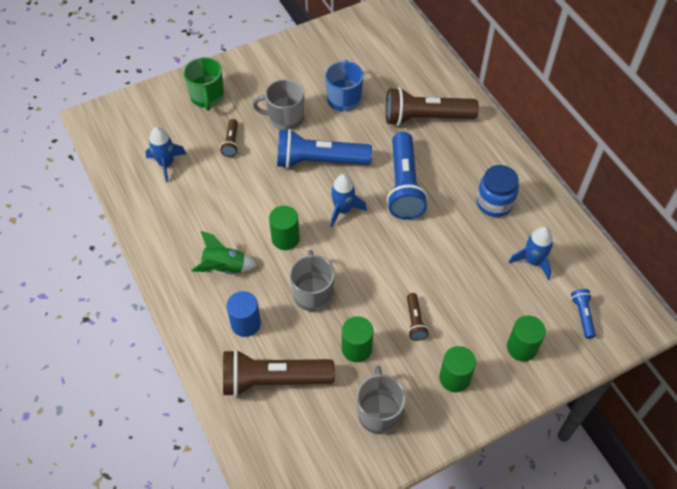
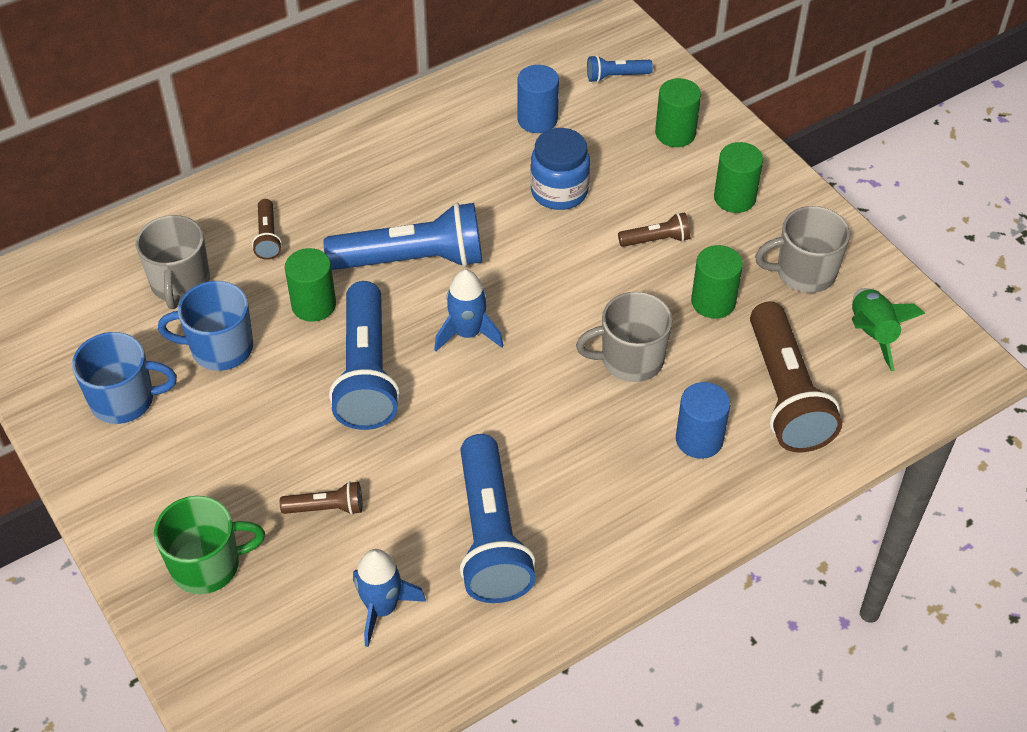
camera: 95 degrees left, 5 degrees down
green rocket [191,231,257,274] -> green rocket moved to [852,288,926,371]
grey mug [252,79,304,130] -> grey mug moved to [136,215,210,309]
green cylinder [269,206,300,250] -> green cylinder moved to [285,248,336,322]
brown flashlight [386,87,479,126] -> brown flashlight [252,199,282,260], size x0.46
blue jar [477,165,519,217] -> blue jar moved to [530,128,590,210]
blue rocket [509,227,553,280] -> blue cylinder [517,65,559,133]
none -> blue mug [72,332,177,424]
none -> blue flashlight [460,434,536,603]

